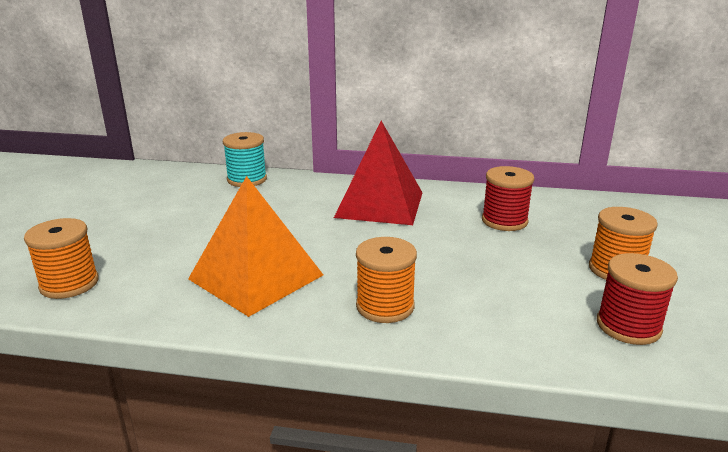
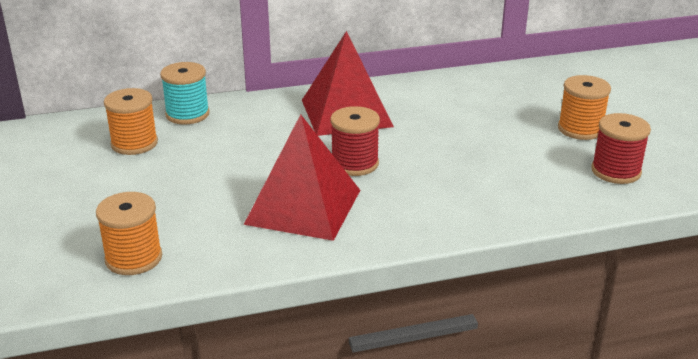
camera: 25 degrees left, 5 degrees up
orange pyramid [188,176,323,317] -> red pyramid [244,114,360,241]
orange spool [356,237,417,323] -> orange spool moved to [104,88,158,155]
red spool [482,166,534,231] -> red spool moved to [331,106,380,176]

